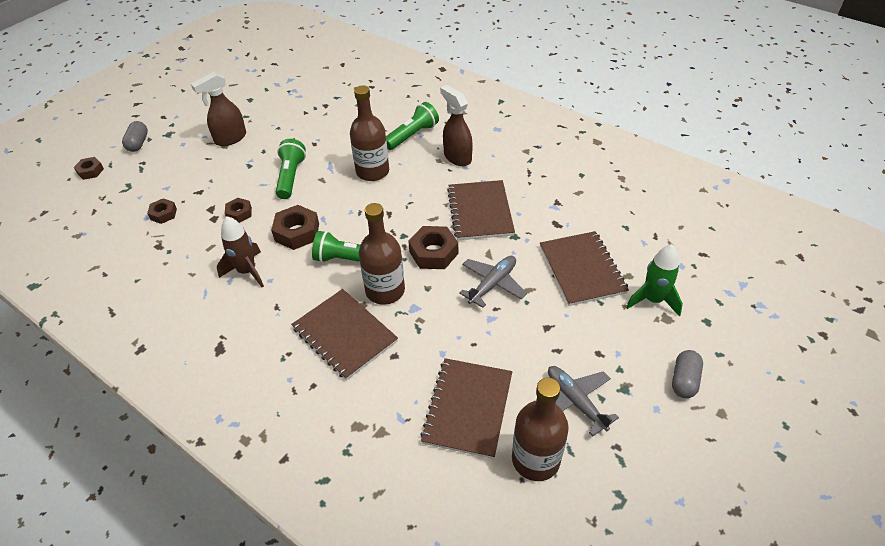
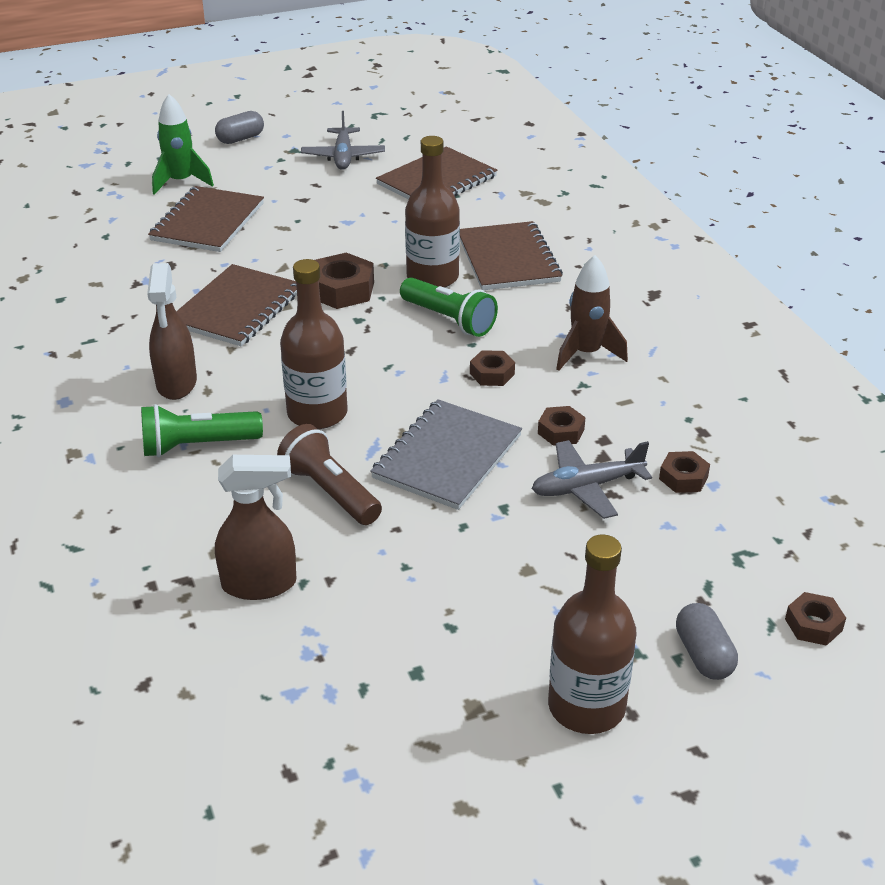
camera: 150 degrees left, 10 degrees down
grey capsule [122,121,148,152] -> grey capsule turned 45 degrees counterclockwise [676,603,738,680]
brown spray bottle [191,72,246,146] -> brown spray bottle moved to [215,455,296,600]
brown nut [271,205,319,250] -> brown nut [470,350,515,386], size x0.59
green flashlight [276,139,306,199] -> grey notebook [370,399,522,510]
grey plane [459,256,527,308] -> grey plane moved to [532,440,652,519]
brown bottle [512,378,569,481] -> brown bottle moved to [548,534,636,734]
none -> brown flashlight [277,424,382,525]

